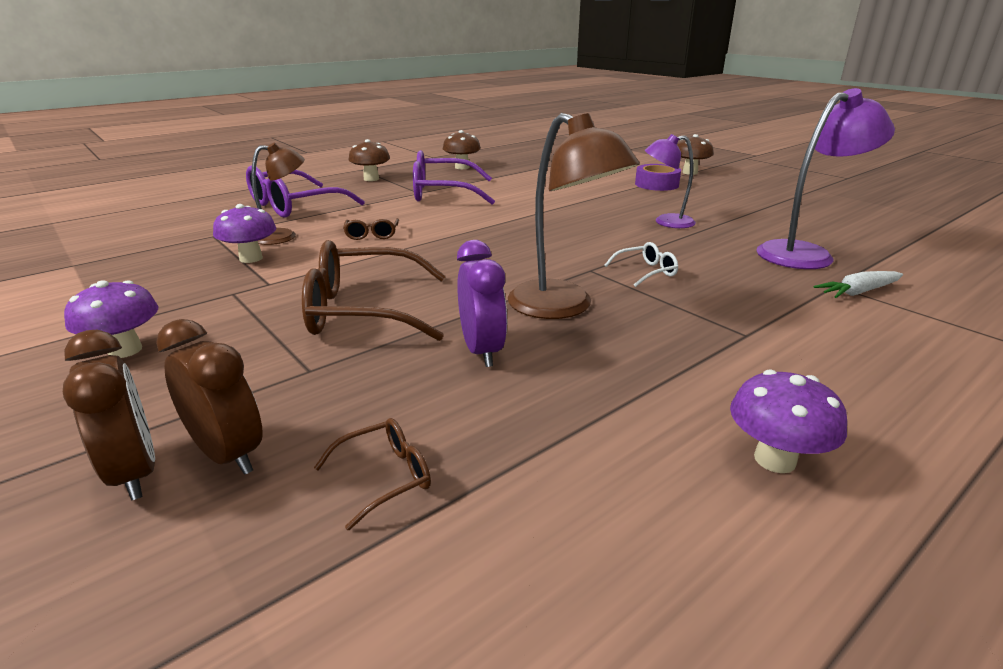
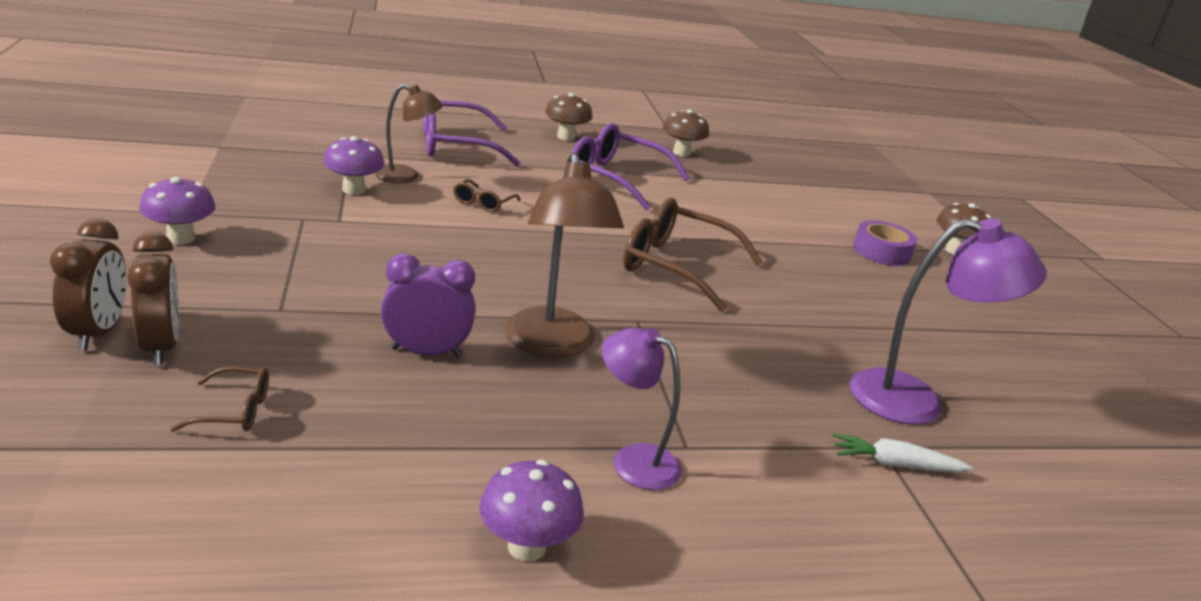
camera: 25 degrees right, 0 degrees up
brown glasses [302,240,445,341] -> brown glasses moved to [623,198,763,312]
purple clock [457,240,507,367] -> purple clock turned 105 degrees counterclockwise [381,253,476,357]
white glasses [604,242,678,287] -> none
purple lamp [645,134,696,228] -> purple lamp moved to [602,327,682,490]

